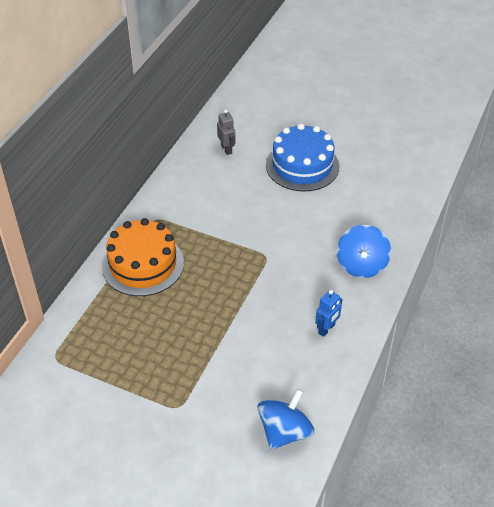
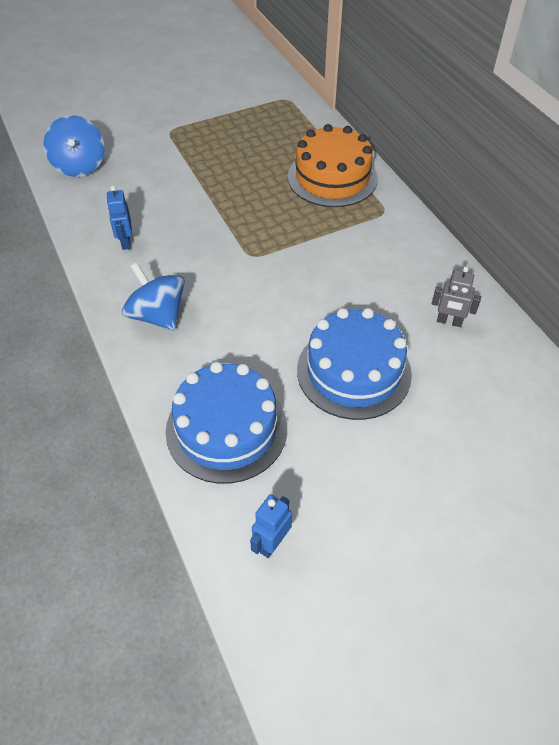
camera: 130 degrees right, 5 degrees up
none -> blue cake [166,362,287,484]
none -> blue robot [250,494,292,558]

